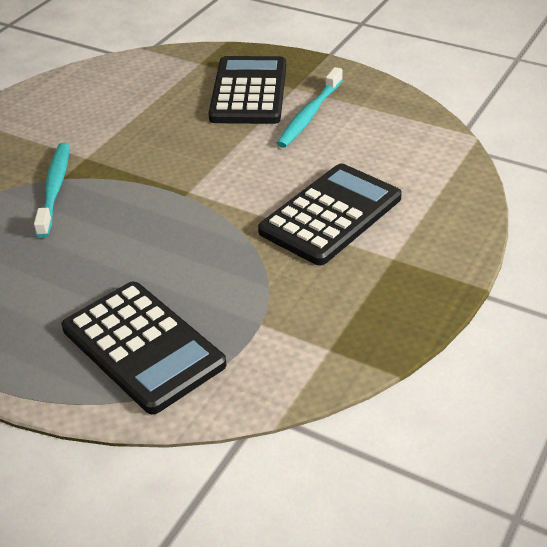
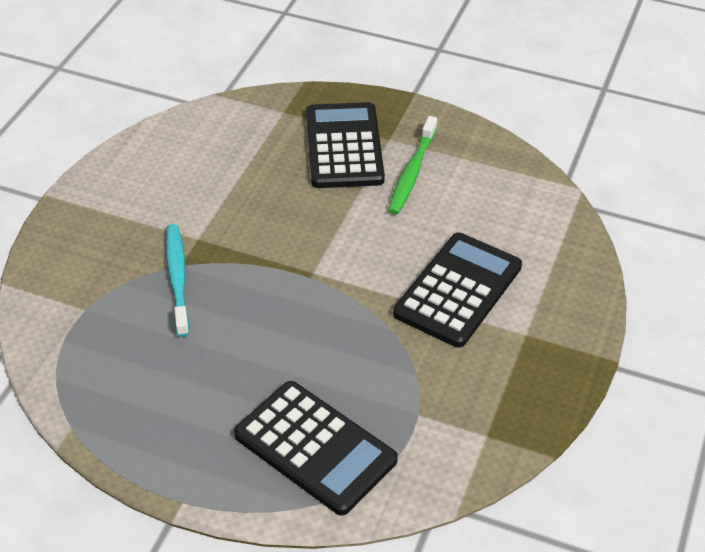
camera: 10 degrees left, 5 degrees up
turquoise toothbrush [276,67,343,148] -> green toothbrush [388,116,437,215]

